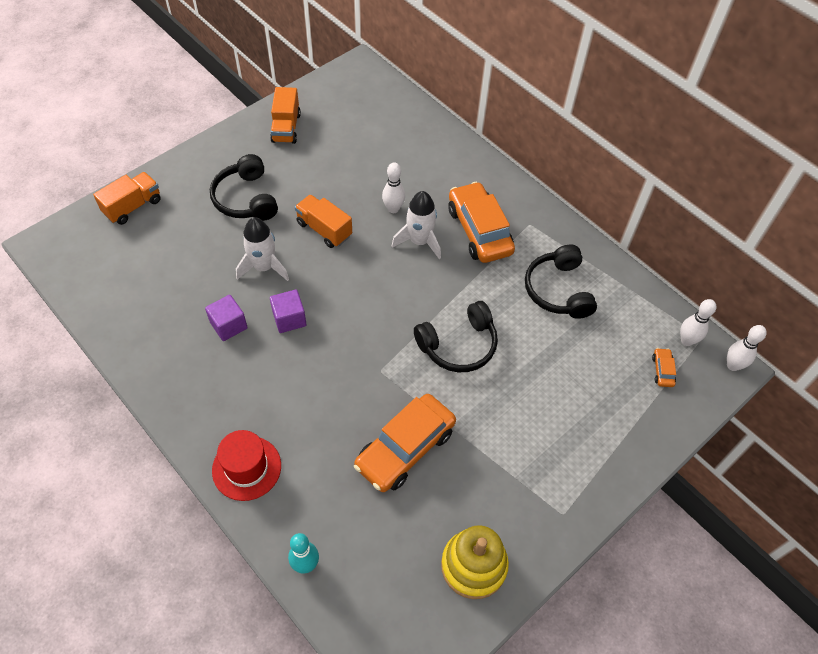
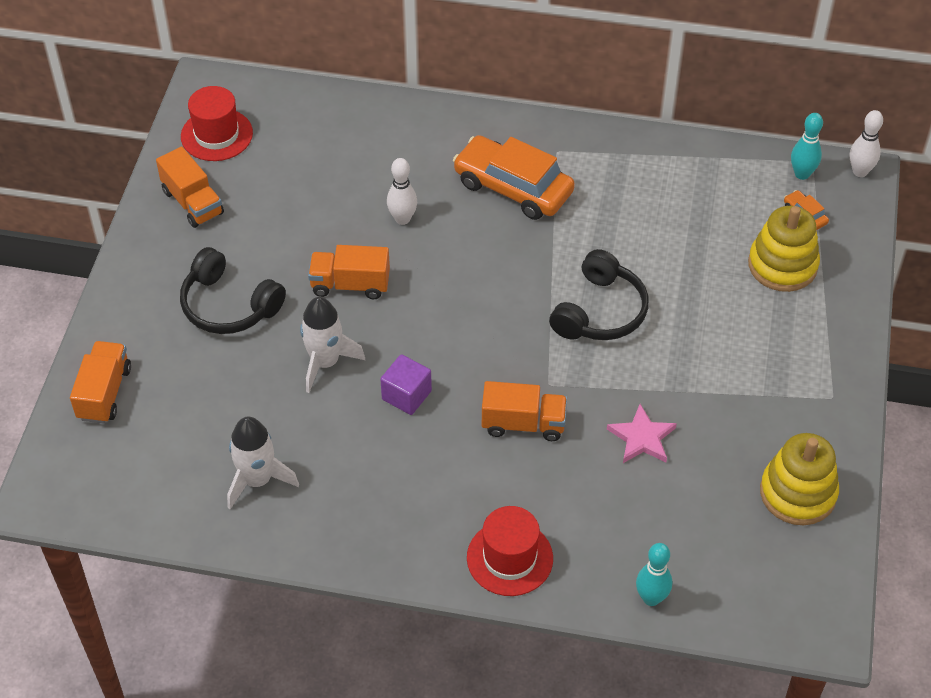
camera: 35 degrees left, 5 degrees down
purple cube [205,295,248,341] -> none
orange car [354,394,456,492] -> pink star [607,404,677,463]
white rocket [392,191,441,259] -> white rocket moved to [227,417,299,509]
black headphones [525,245,597,319] -> none
white bowling pin [680,299,717,346] -> turquoise bowling pin [791,113,823,180]
none -> red hat [181,86,253,161]
none -> orange truck [482,381,567,441]
none -> yellow stacking toy [748,206,820,292]

